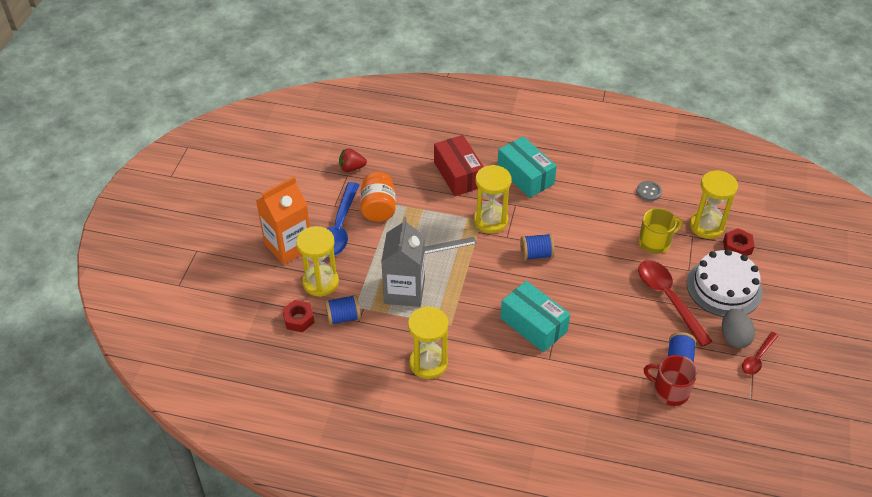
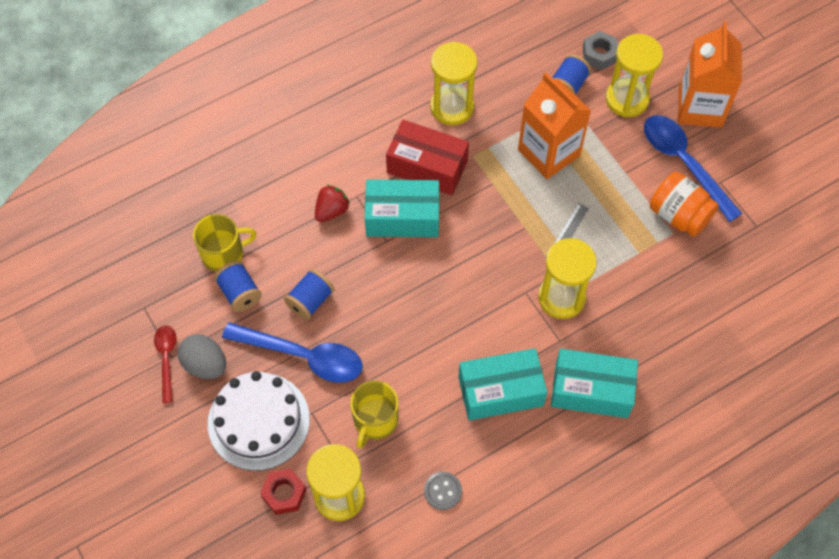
camera: 135 degrees right, 15 degrees up
red nut [282,300,315,332] -> grey nut [583,31,618,70]
red strawberry [339,148,367,172] -> red strawberry moved to [315,185,350,222]
grey carton [381,217,425,307] -> orange carton [518,73,591,179]
red box [434,135,484,196] -> red box moved to [386,120,469,195]
blue spool [520,233,555,260] -> blue spool moved to [284,269,334,320]
red spoon [638,260,713,347] -> blue spoon [222,322,363,383]
red mug [644,355,697,406] -> yellow mug [193,214,257,272]
none -> turquoise box [458,348,547,421]

